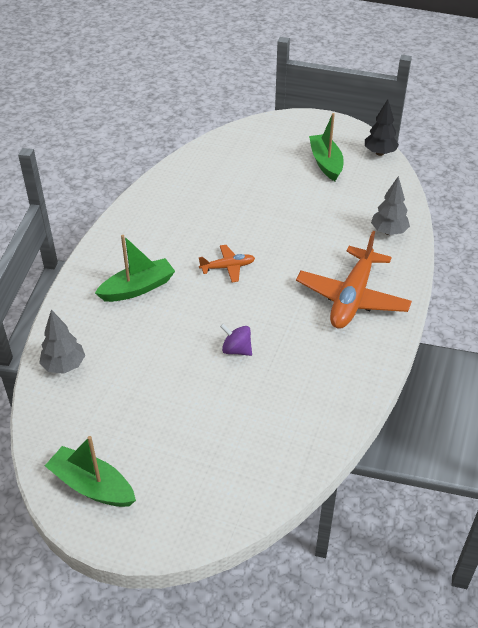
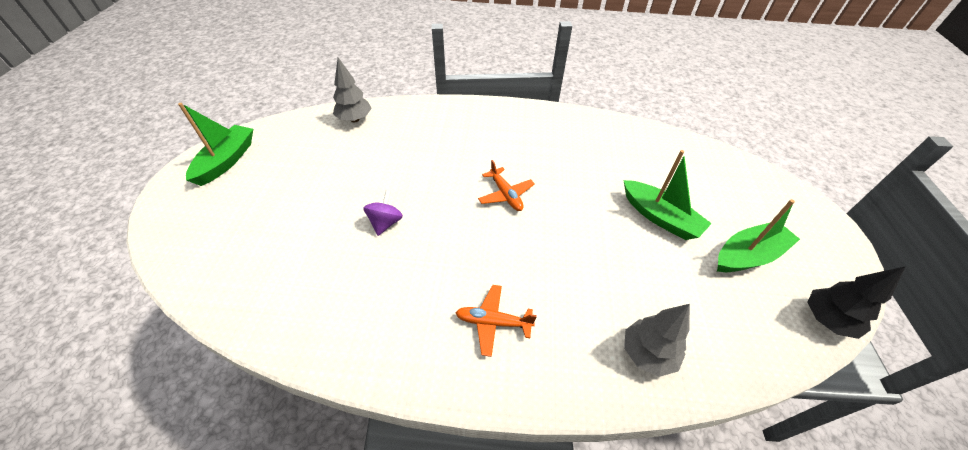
camera: 75 degrees right, 5 degrees up
green boat [95,235,175,302] -> green boat moved to [623,150,712,240]
orange plane [296,231,412,329] -> orange plane [455,285,537,357], size x0.50

